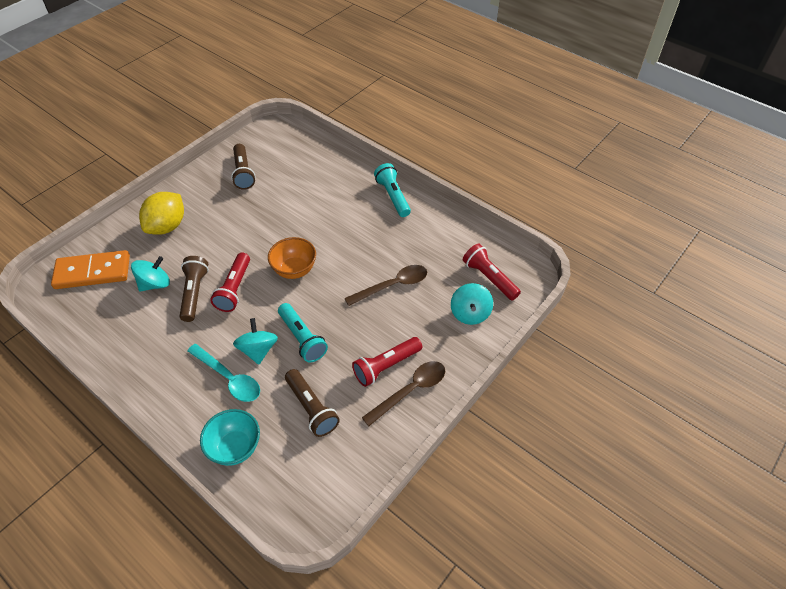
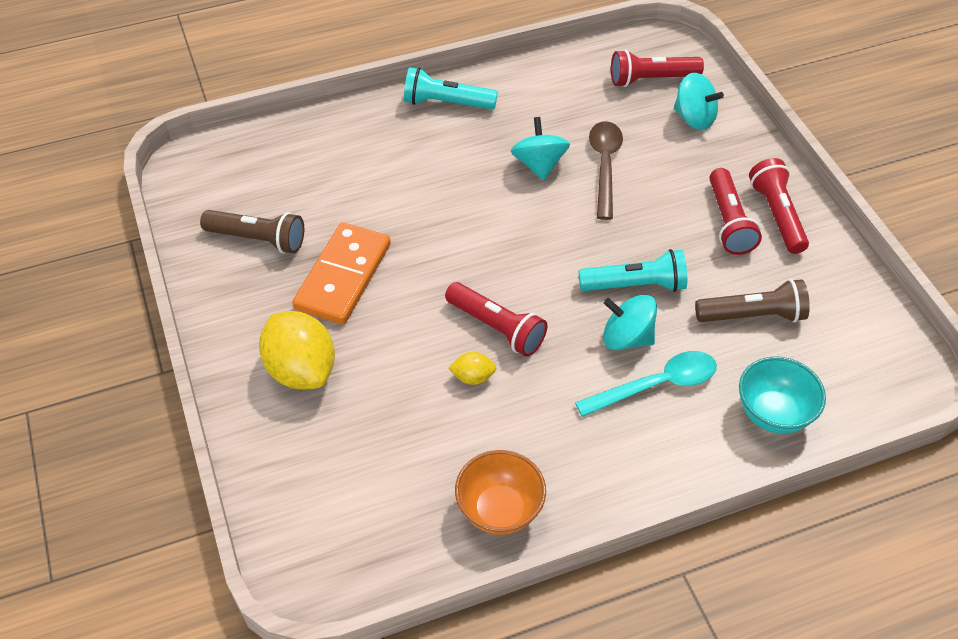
camera: 60 degrees left, 0 degrees up
orange domino [51,250,130,289] -> orange domino moved to [292,222,391,325]
turquoise spinning top [131,256,170,292] -> turquoise spinning top moved to [511,117,570,181]
brown flashlight [179,256,209,322] -> yellow lemon [448,352,496,385]
orange bowl [268,237,316,279] -> orange bowl moved to [455,450,546,535]
brown spoon [362,361,445,426] -> red flashlight [749,158,809,254]

